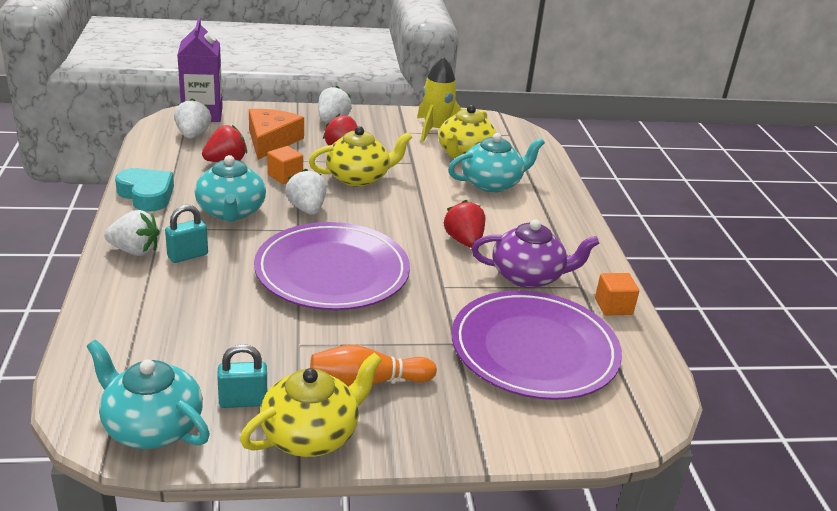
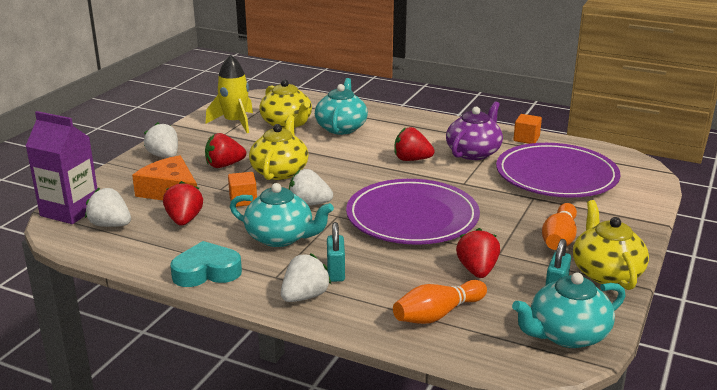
camera: 55 degrees left, 5 degrees down
none -> orange bowling pin [393,280,487,324]
none -> red strawberry [456,228,500,278]

